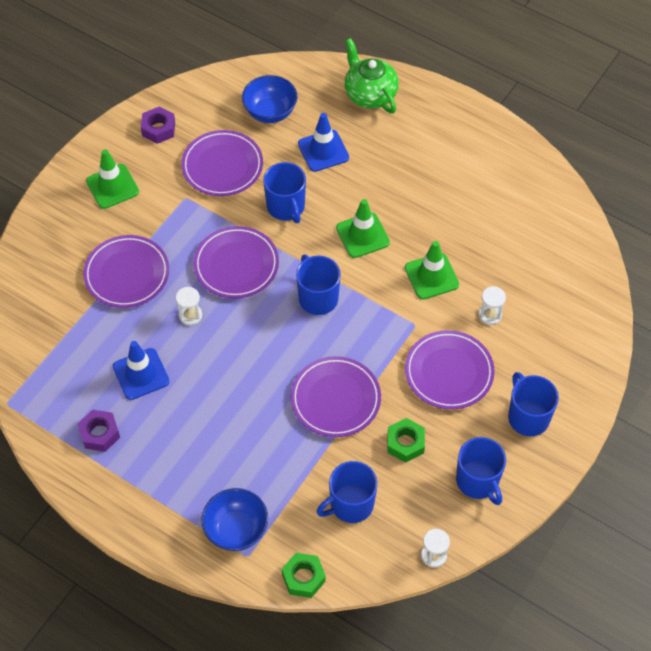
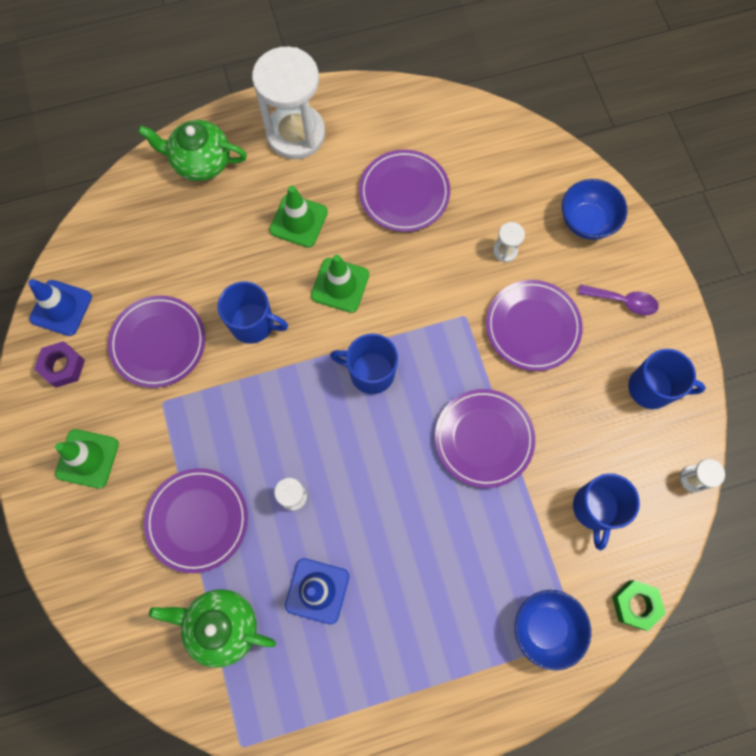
camera: 50 degrees left, 15 degrees up
purple nut [78,410,120,452] -> none
purple plate [193,226,279,298] -> purple plate moved to [359,150,450,232]
blue bowl [242,75,297,123] -> blue bowl moved to [562,179,627,240]
blue traffic cone [298,113,349,172] -> blue traffic cone moved to [28,279,92,336]
green nut [387,418,425,463] -> none
green traffic cone [405,241,459,299] -> green traffic cone moved to [269,186,328,248]
blue mug [508,372,559,436] -> purple spoon [578,284,659,315]
none -> green teapot [149,589,276,668]
none -> white hourglass [252,47,325,159]

